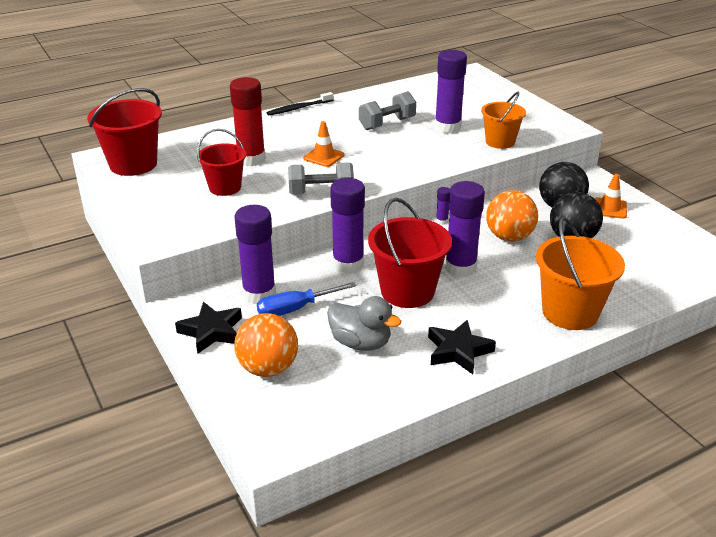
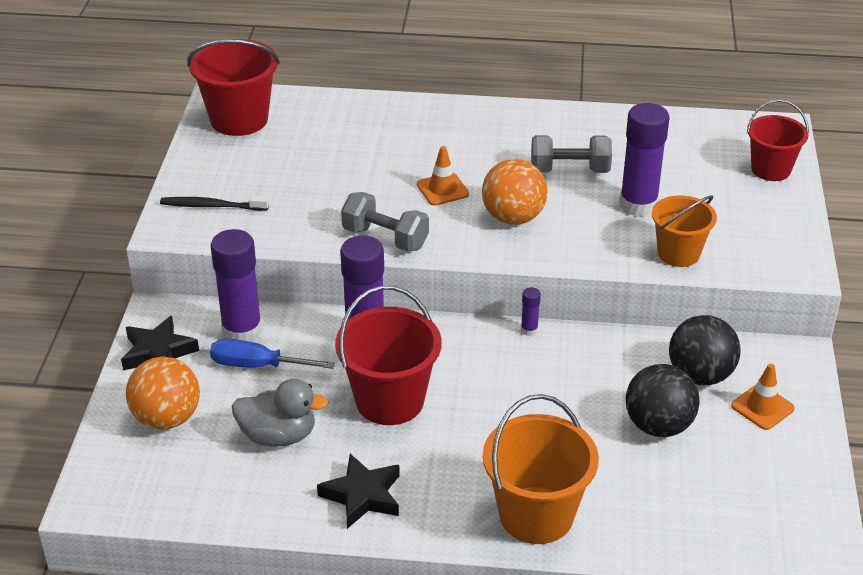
camera: 35 degrees right, 5 degrees up
red bucket [197,129,246,196] -> red bucket moved to [747,100,809,181]
red glue stick [230,77,266,166] -> none
black toothbrush [266,92,333,116] -> black toothbrush moved to [160,196,269,211]
grey duck [327,296,401,351] -> grey duck turned 60 degrees counterclockwise [232,379,329,446]
purple glue stick [445,181,485,277] -> none
orange ball [486,190,538,242] -> orange ball moved to [482,159,547,225]

